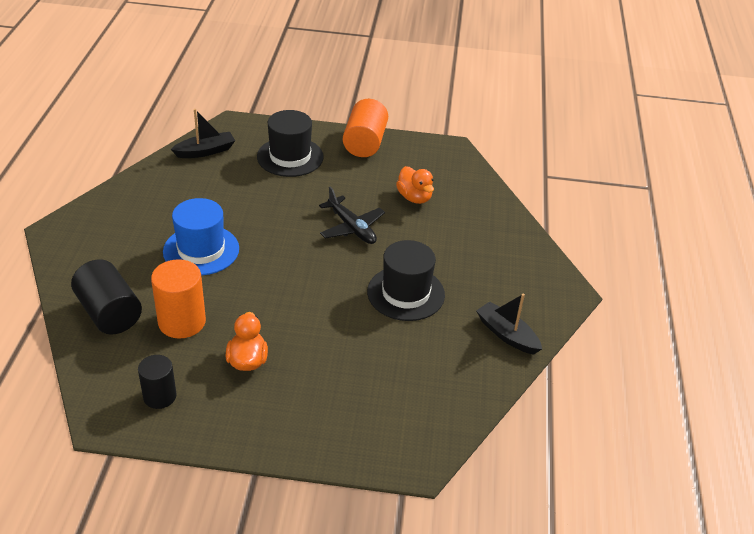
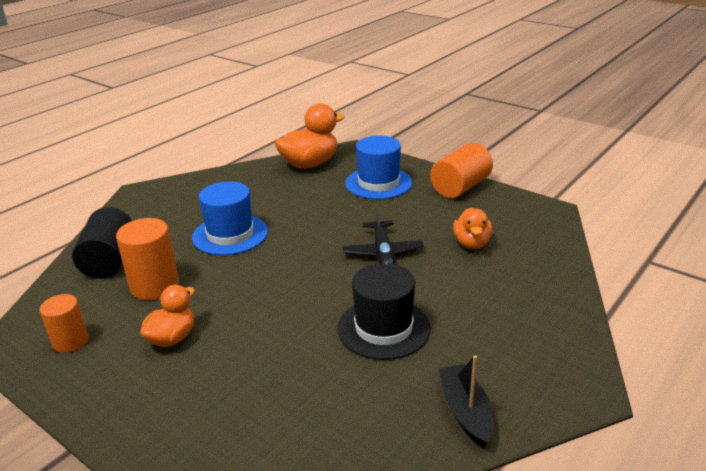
camera: 35 degrees right, 10 degrees down
black cylinder [138,355,177,409] -> orange cylinder [40,294,88,353]
black boat [171,109,235,158] -> orange duck [275,103,345,169]
black hat [257,110,324,177] -> blue hat [345,136,412,199]

